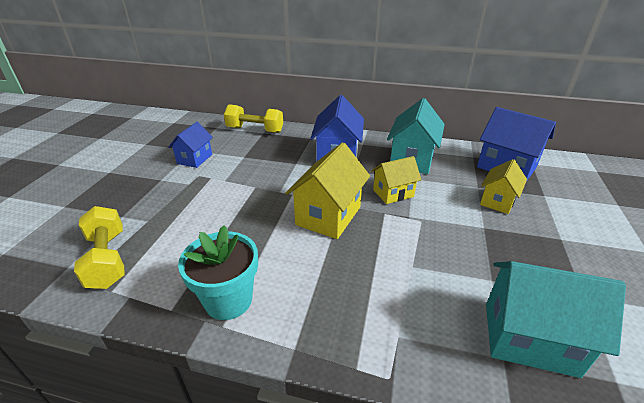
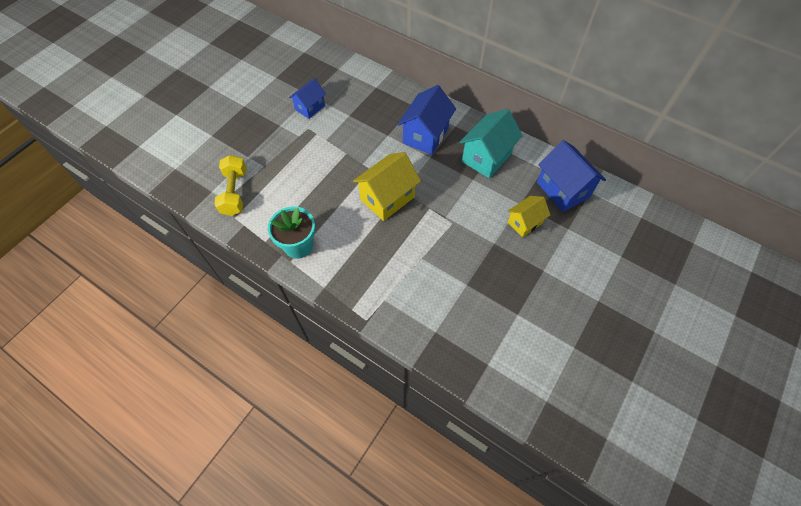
camera: 20 degrees right, 25 degrees up
yellow dumbbell [224,104,283,133] -> none
yellow house [371,156,421,204] -> none
turquoise house [486,261,626,378] -> none

